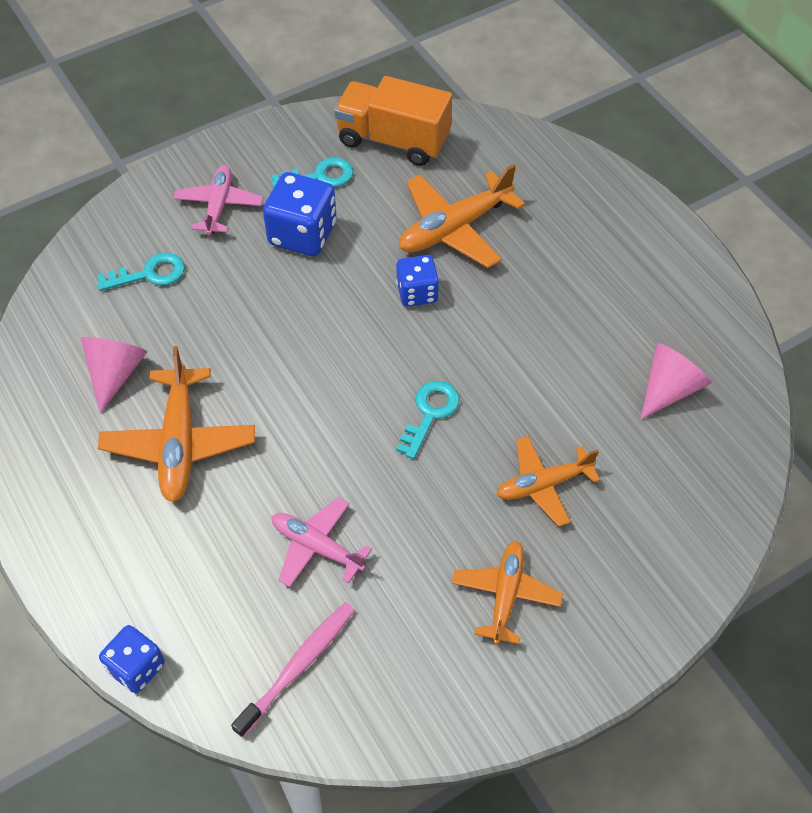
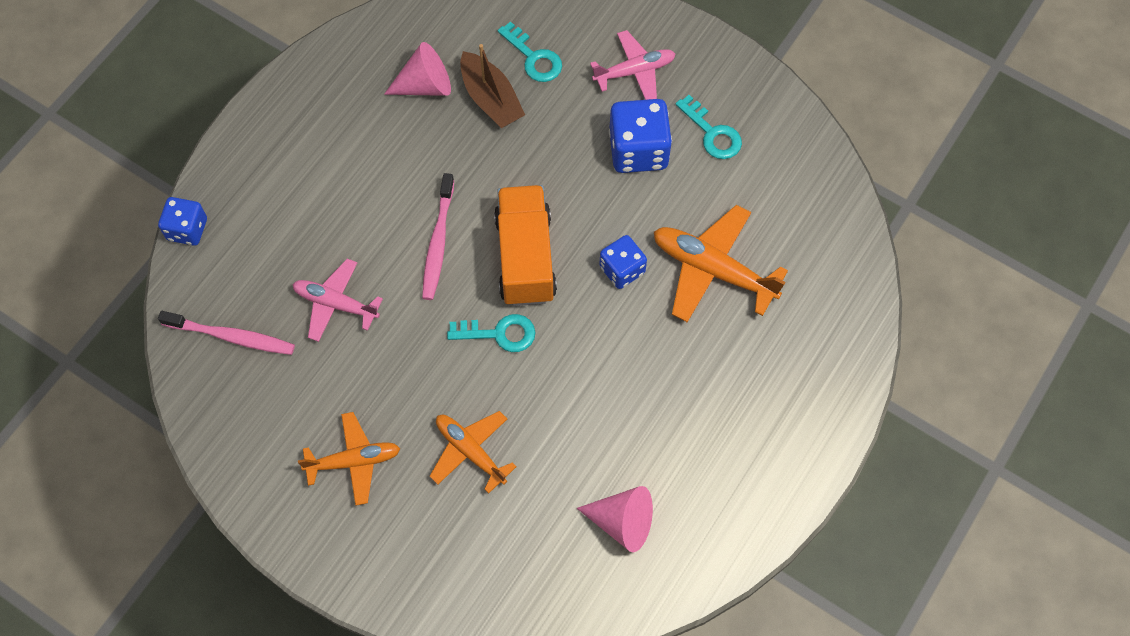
camera: 65 degrees right, 10 degrees up
orange plane [98,346,255,502] -> none
pink plane [272,497,372,587] -> pink plane turned 75 degrees counterclockwise [292,259,383,342]
orange truck [334,76,452,166] -> orange truck moved to [494,185,557,306]
none -> pink toothbrush [422,173,454,300]
none -> brown boat [460,44,525,128]

